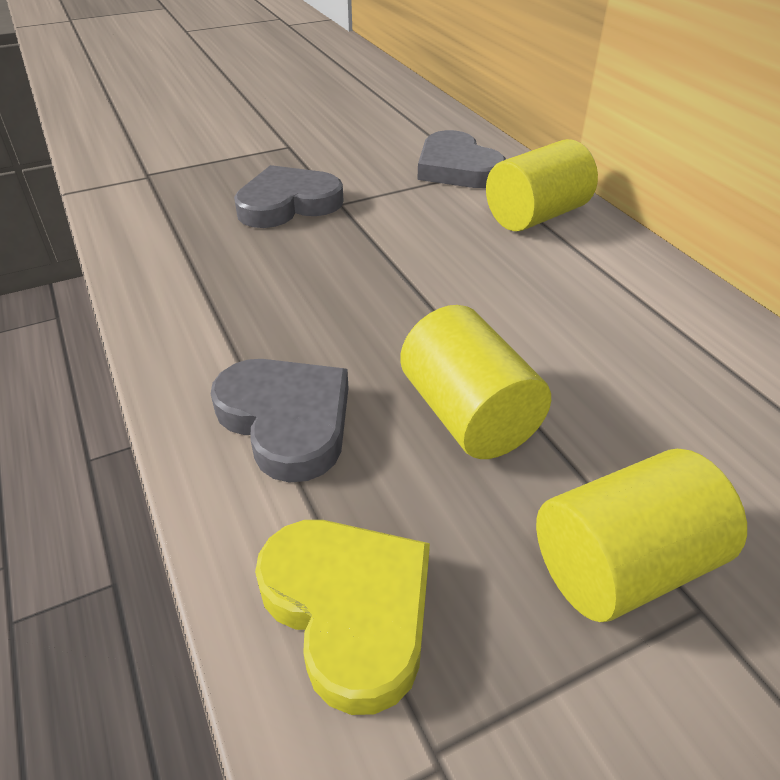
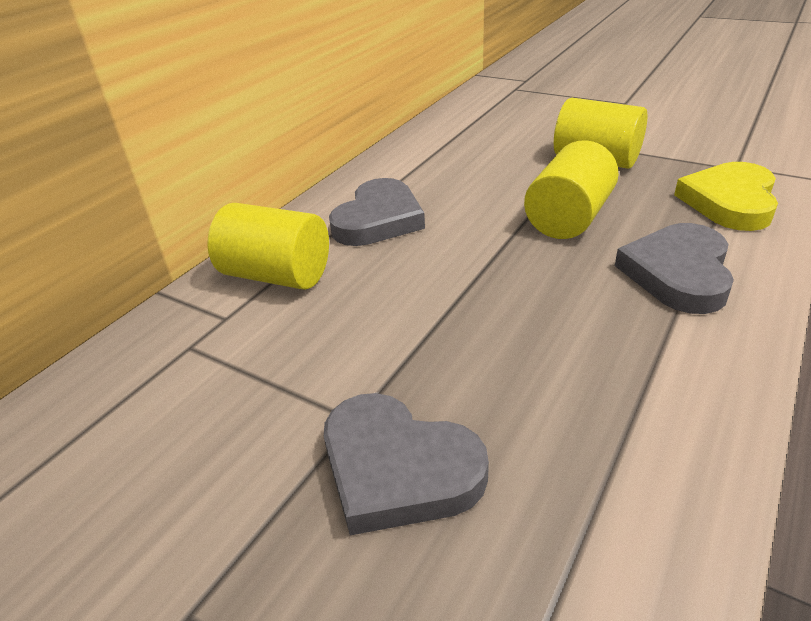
camera: 120 degrees left, 5 degrees down
grey heart [417,130,506,188] -> grey heart moved to [329,178,425,246]

